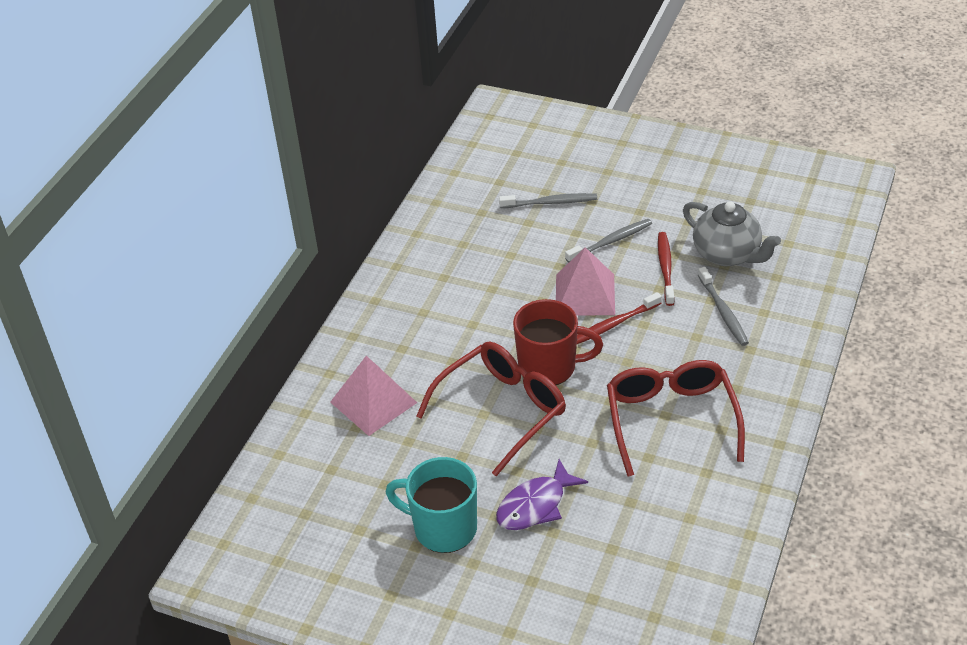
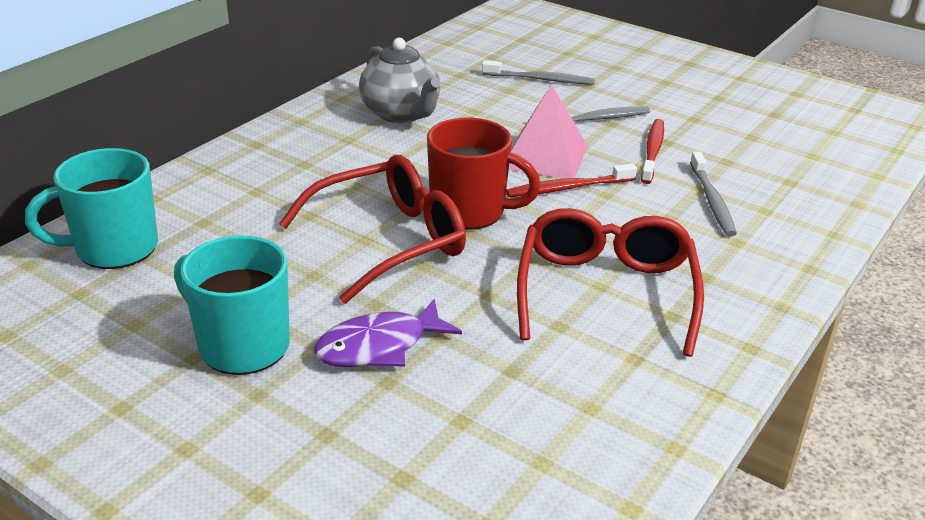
camera: 10 degrees right, 10 degrees down
pink pyramid [330,356,417,436] -> none
grey teapot [683,201,781,266] -> grey teapot moved to [359,38,440,123]
none -> turquoise mug [25,148,158,269]

